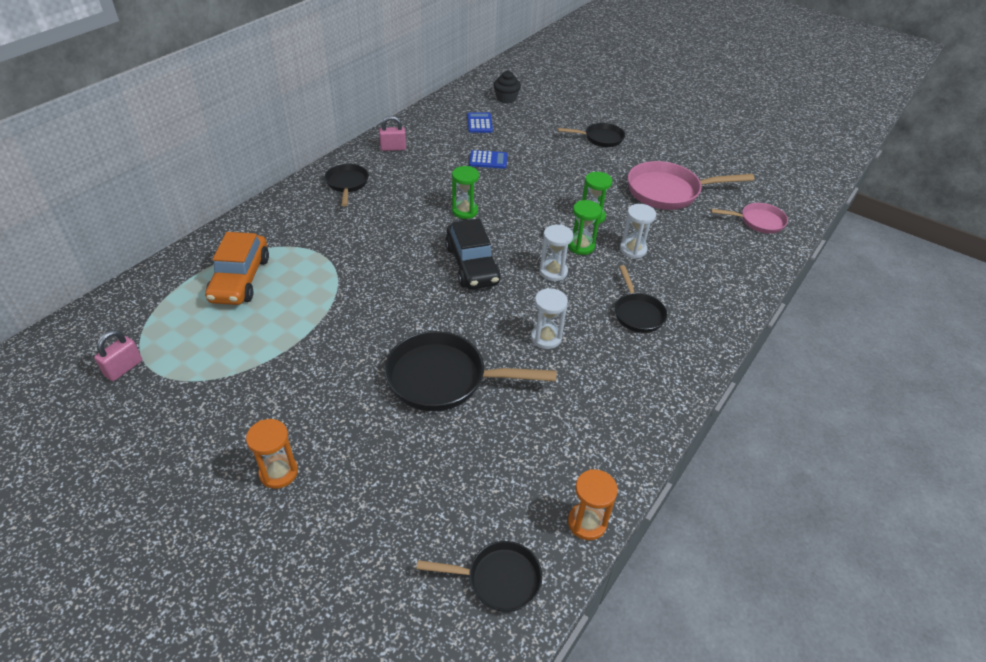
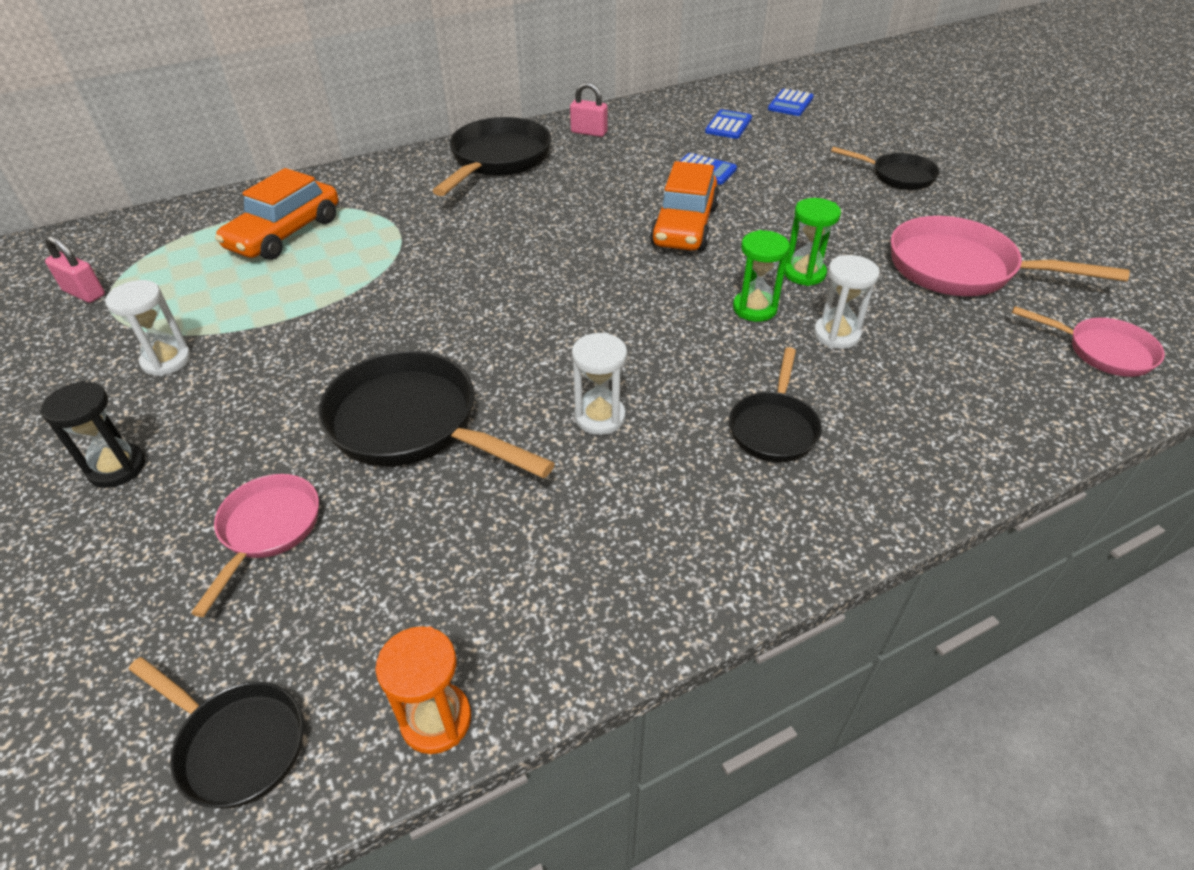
camera: 30 degrees right, 0 degrees up
pink padlock [94,330,142,381] -> pink padlock turned 60 degrees clockwise [45,235,105,303]
orange hourglass [246,419,298,489] -> black hourglass [40,381,146,488]
black pan [325,164,369,206] -> black pan [432,117,551,196], size x1.70
black car [445,219,501,289] -> none
green hourglass [452,166,479,219] -> none
black cupcake [494,71,521,104] -> blue calculator [768,89,814,116]
white hourglass [539,225,573,281] -> white hourglass moved to [105,280,191,376]
none -> pink pan [191,474,319,617]
none -> orange car [650,161,720,251]

